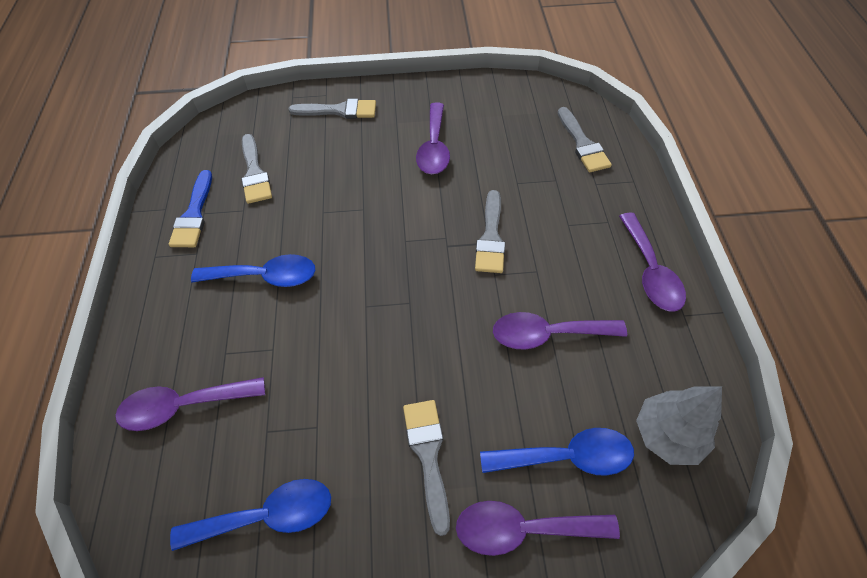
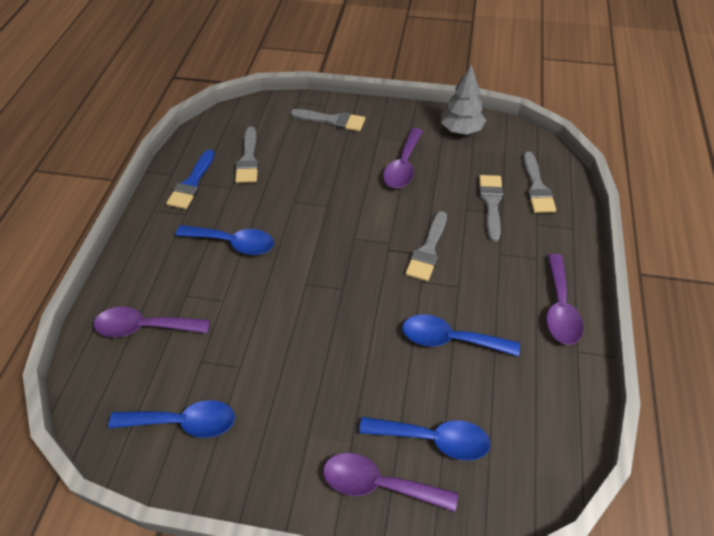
camera: 15 degrees right, 5 degrees down
grey brush [403,400,450,536] -> grey brush moved to [479,175,504,242]
purple spoon [493,312,627,350] -> blue spoon [402,314,520,357]
grey tree [636,387,722,465] -> grey tree moved to [441,65,486,135]

